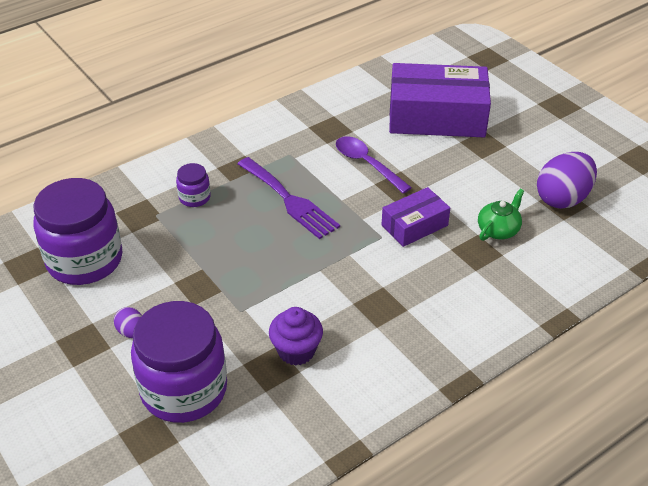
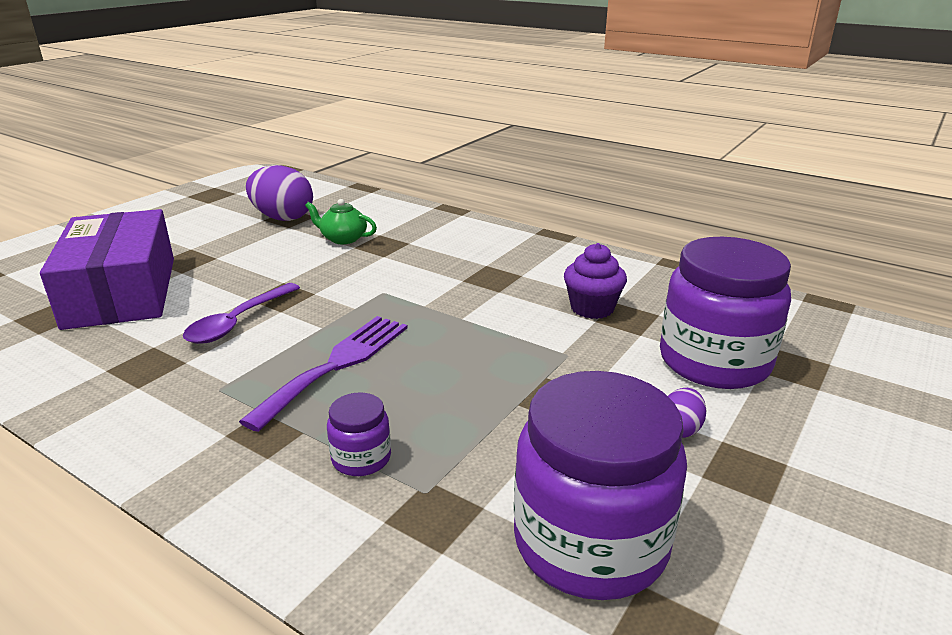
camera: 110 degrees left, 15 degrees down
purple box [382,187,450,247] -> none

